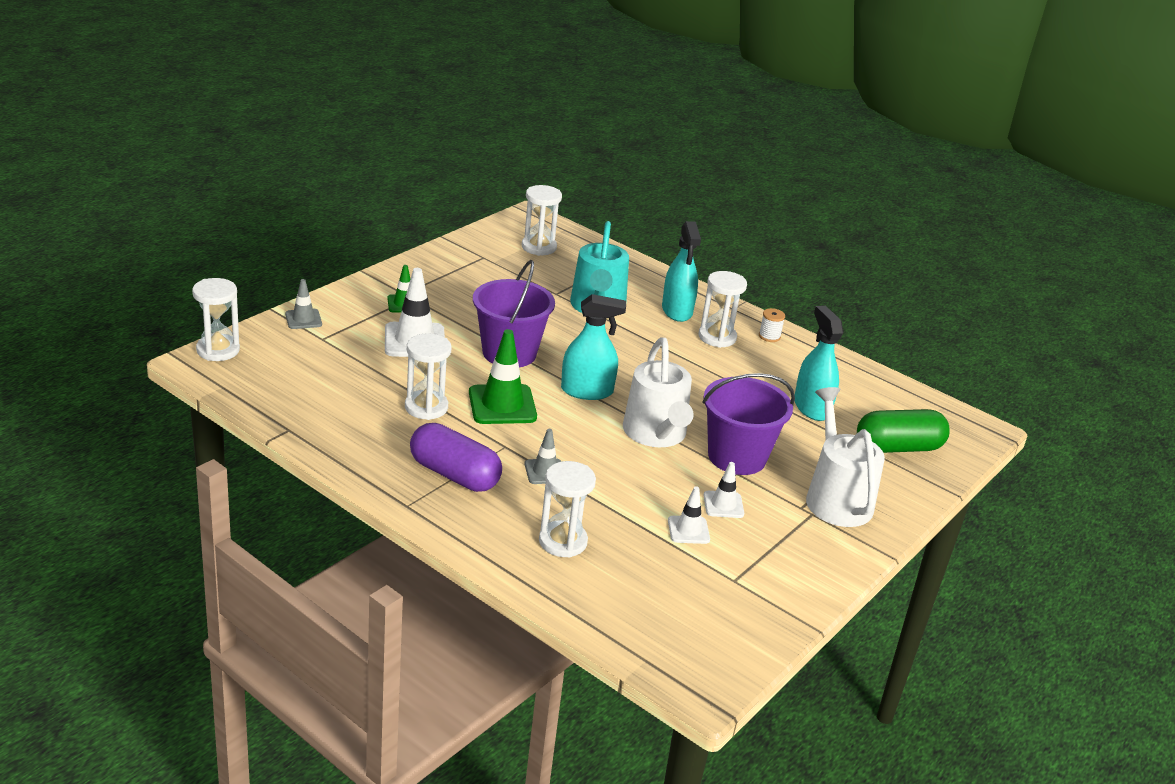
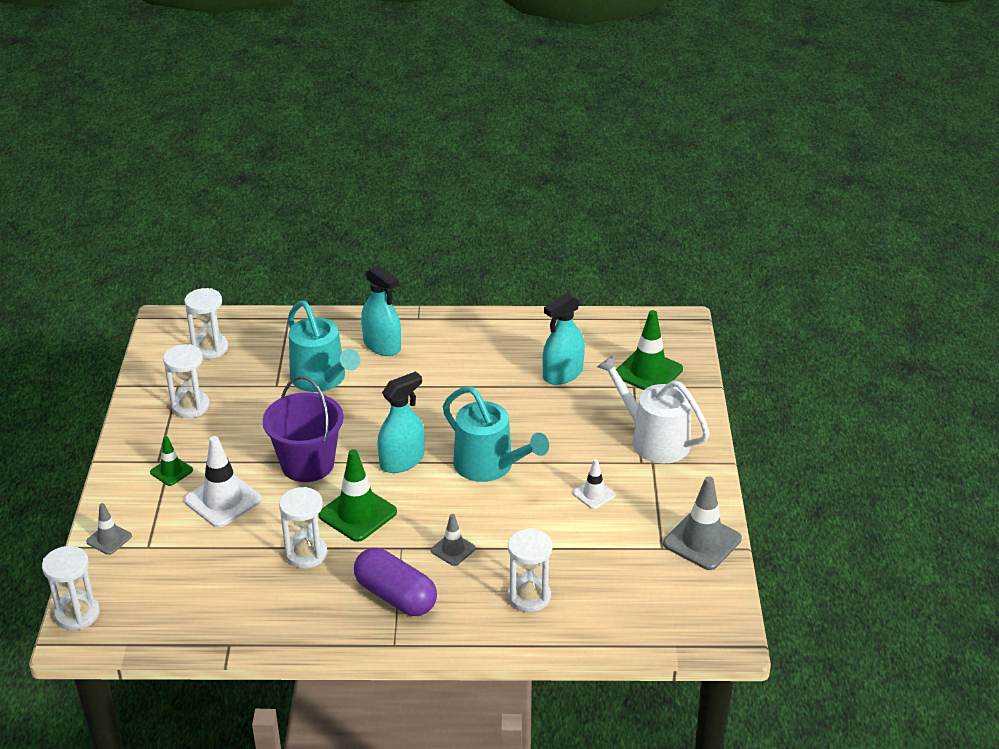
camera: 35 degrees left, 5 degrees up
purple capsule [410,423,502,492] -> purple capsule turned 45 degrees clockwise [354,548,437,616]
white watering can [623,338,694,447] -> turquoise watering can [443,386,549,482]
white traffic cone [668,486,710,544] -> none
white hourglass [699,271,747,348] -> white hourglass moved to [163,344,210,418]
purple bucket [702,373,795,475] -> none
white spool [759,308,785,342] -> none
turquoise spray bottle [794,306,843,421] -> turquoise spray bottle turned 75 degrees counterclockwise [542,293,585,385]
green capsule [857,409,950,453] -> green traffic cone [616,310,683,390]
none -> grey traffic cone [663,476,742,570]

